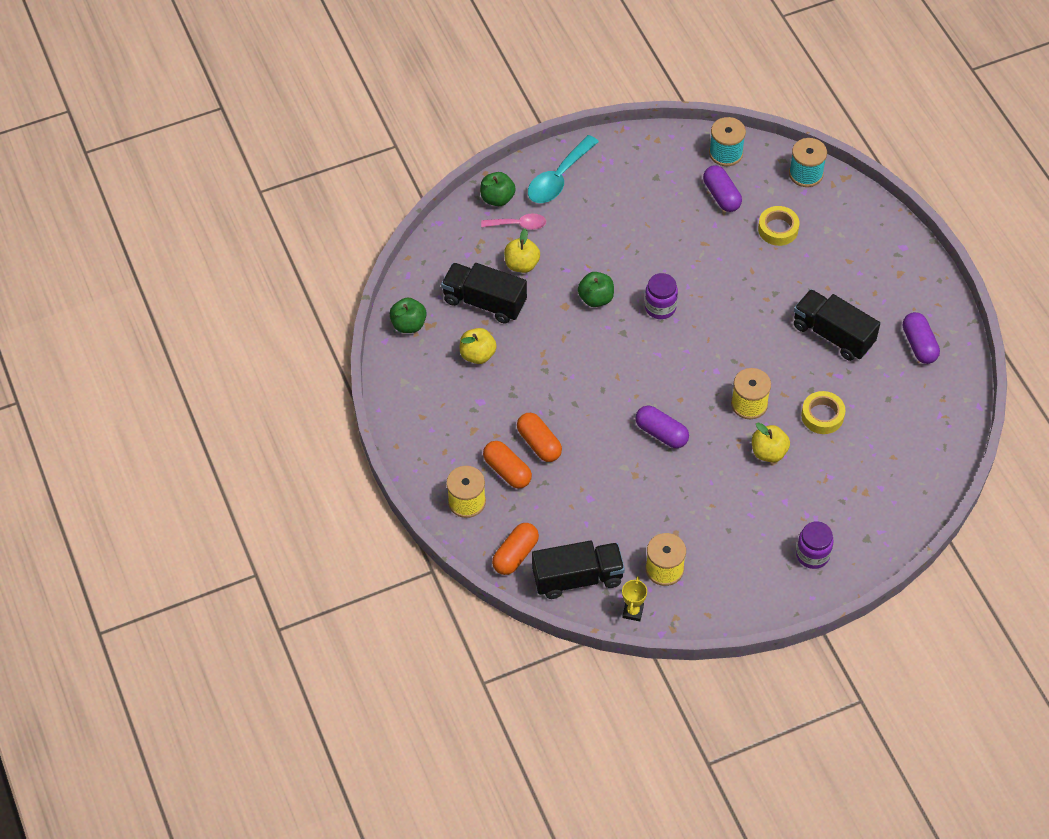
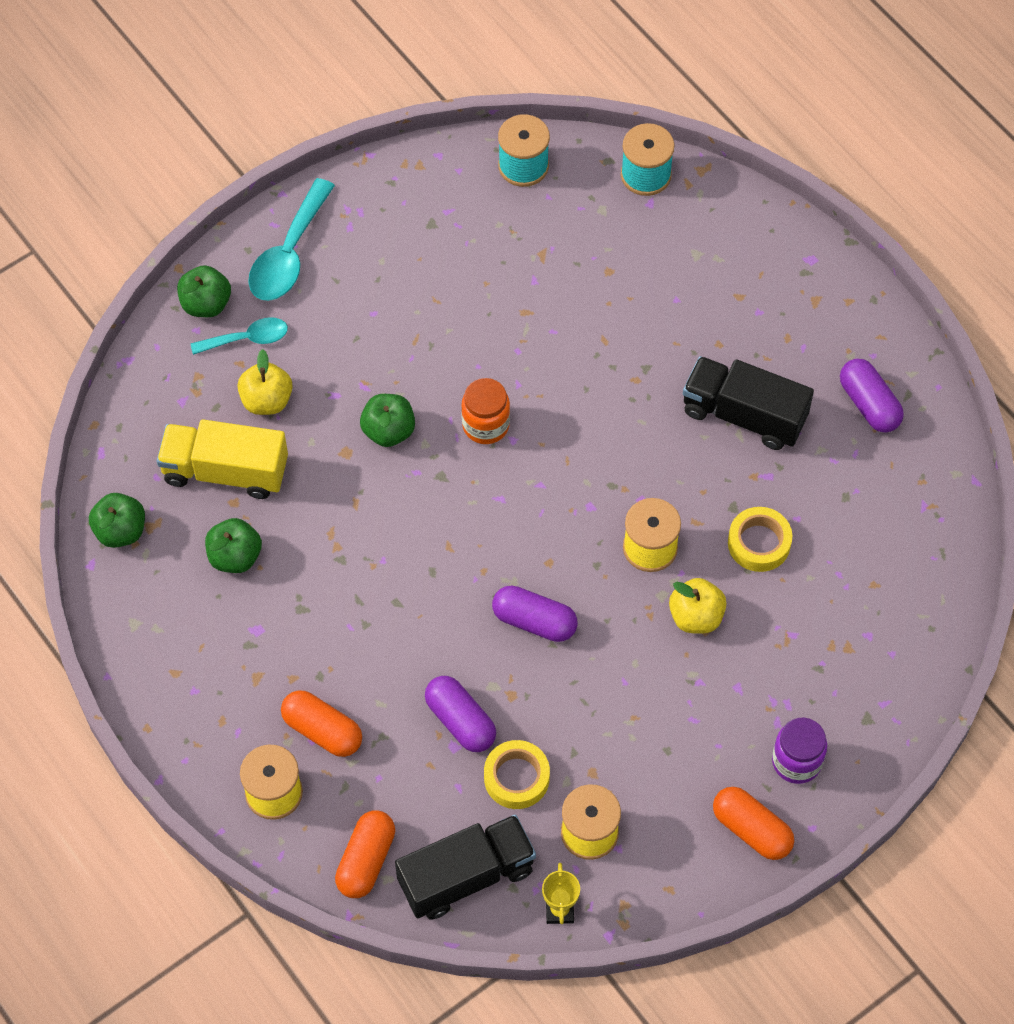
camera: 15 degrees left, 5 degrees up
black truck [441,263,527,324] -> yellow truck [157,419,288,499]
yellow apple [459,328,497,364] -> green apple [205,518,262,573]
pink spoon [481,213,546,230] -> turquoise spoon [191,317,288,355]
orange capsule [517,413,562,462] -> orange capsule moved to [713,787,794,860]
purple jar [645,273,678,319] -> orange jar [461,378,510,444]
purple capsule [703,165,742,212] -> purple capsule moved to [425,676,496,752]
yellow tape [758,206,800,246] -> yellow tape moved to [484,740,550,809]

